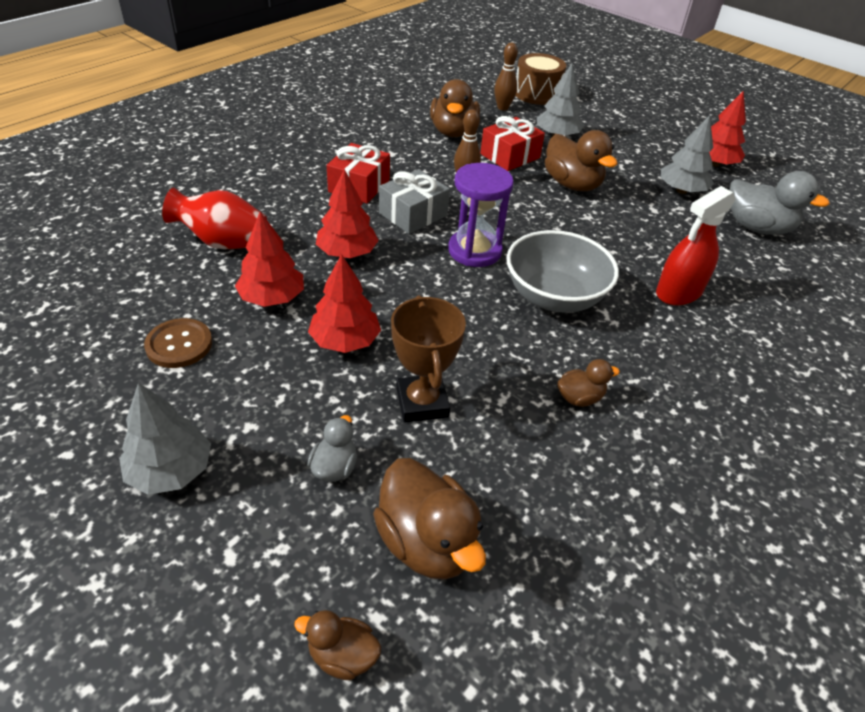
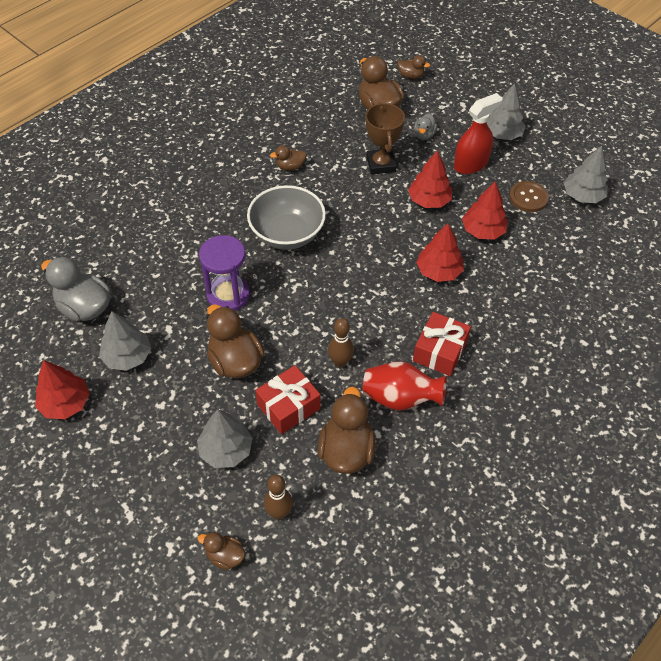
camera: 175 degrees left, 10 degrees up
red vase [162,188,267,249] -> red vase moved to [363,361,446,410]
grey gift [379,169,450,234] -> none
purple hourglass [448,163,514,267] -> purple hourglass moved to [199,235,250,311]
brown drum [515,53,566,105] -> brown duck [198,532,246,570]
red spray bottle [656,186,736,306] -> red spray bottle moved to [454,93,503,174]
none -> grey tree [564,146,608,203]

